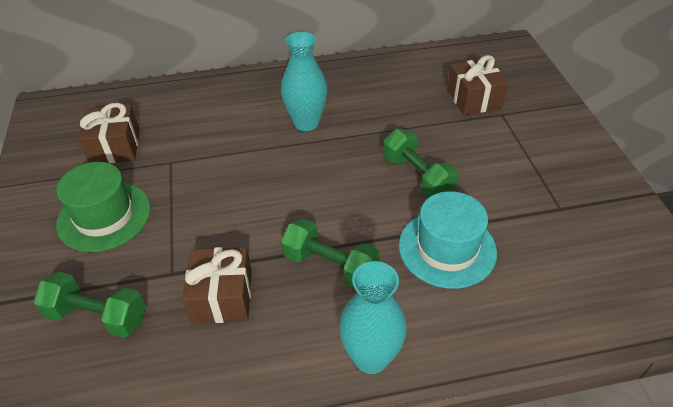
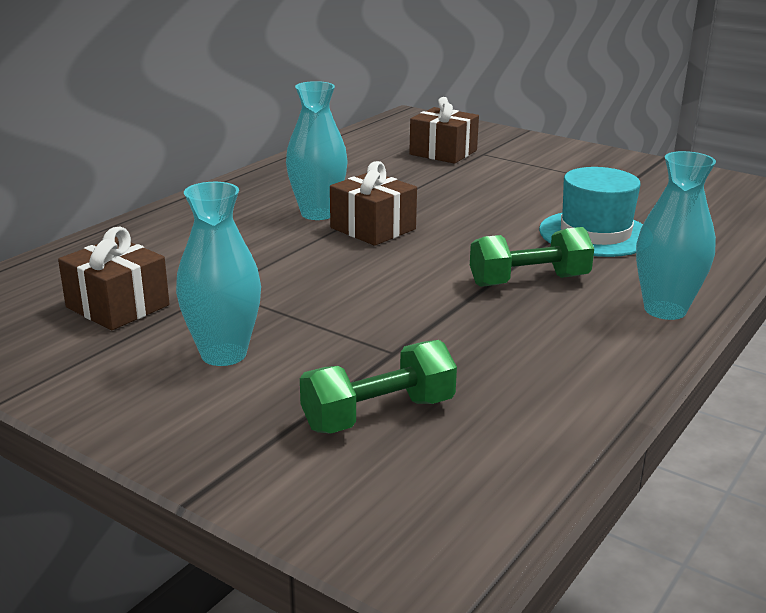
camera: 45 degrees left, 20 degrees down
green hat [56,162,151,252] -> turquoise vase [176,182,261,366]
brown gift [182,247,252,324] -> brown gift moved to [330,161,417,246]
green dumbbell [383,129,459,198] -> none

